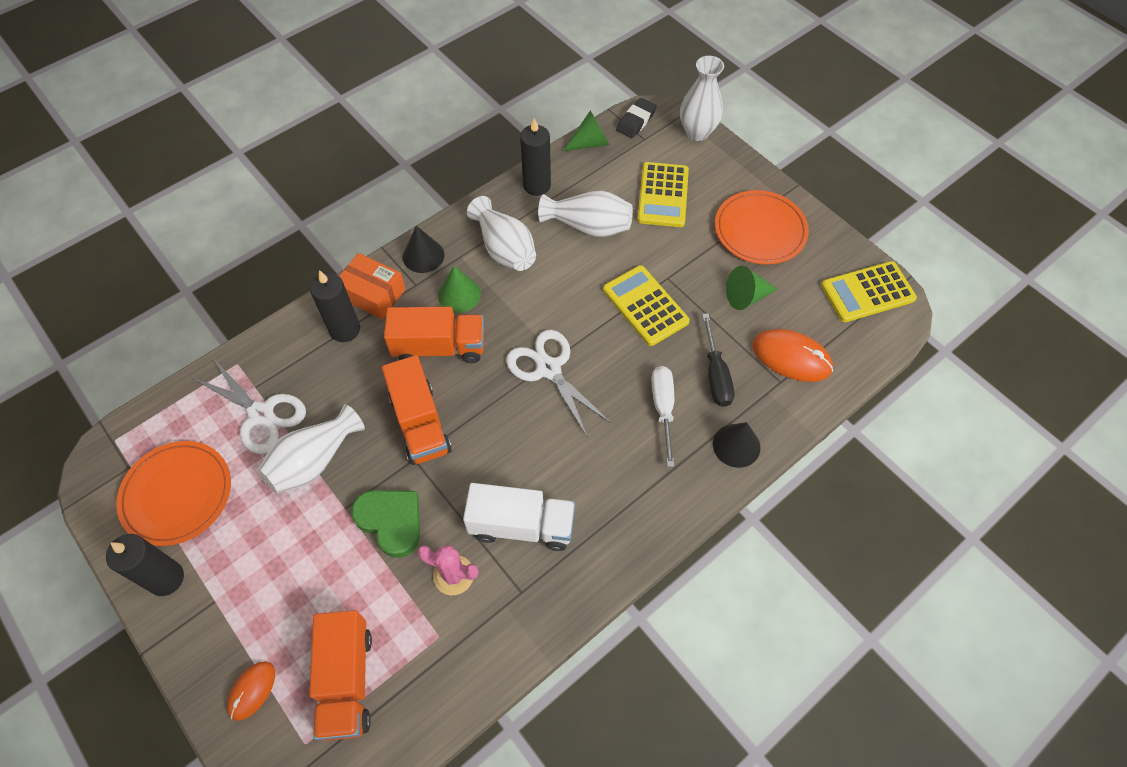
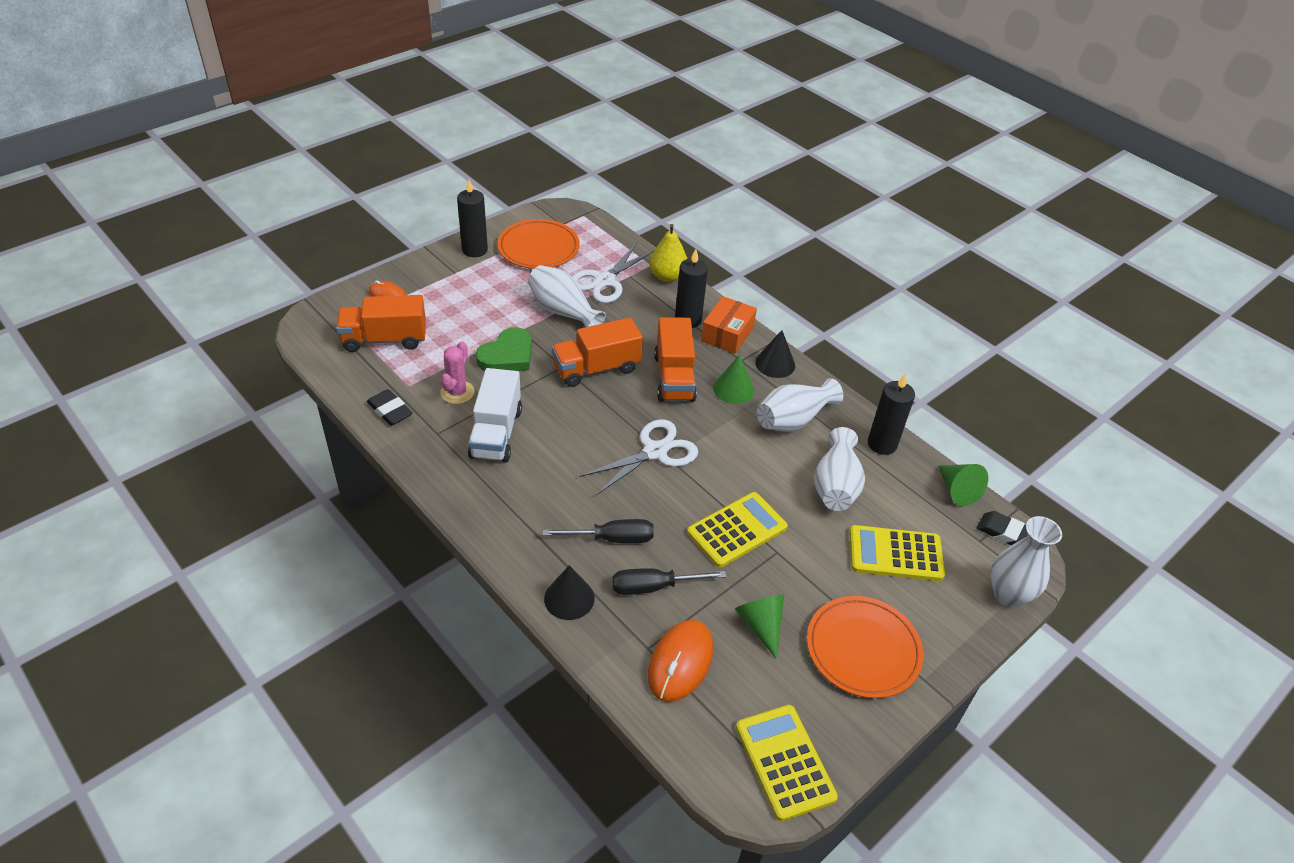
camera: 85 degrees right, 15 degrees down
white screwdriver [651,366,674,467] -> black screwdriver [543,519,654,543]
none -> black eraser [367,389,413,426]
none -> yellow pear [650,224,687,282]

